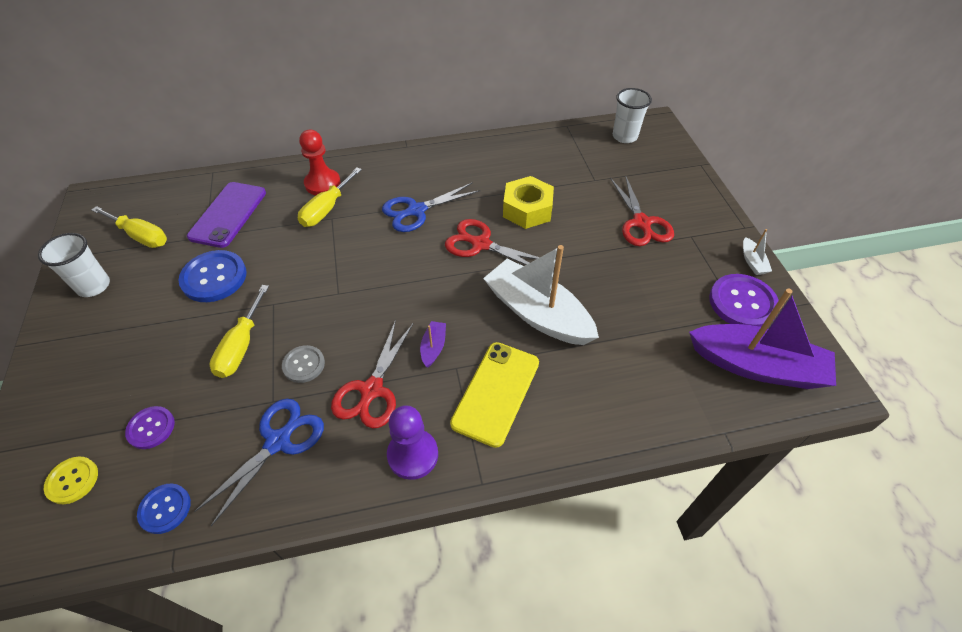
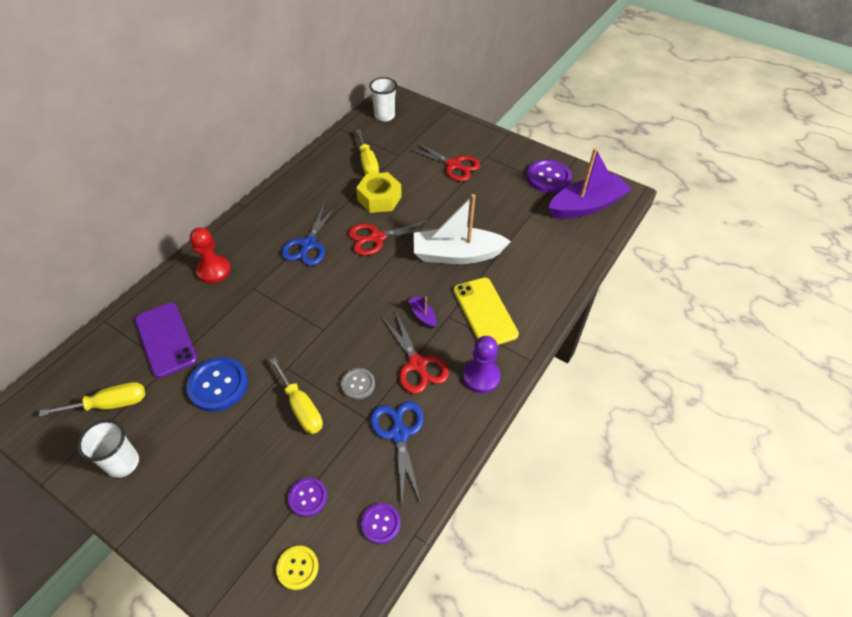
camera: 45 degrees left, 0 degrees up
blue button [137,484,191,534] -> purple button [361,503,401,544]
yellow screwdriver [298,167,362,227] -> yellow screwdriver moved to [356,129,379,175]
white boat [743,229,772,275] -> none

